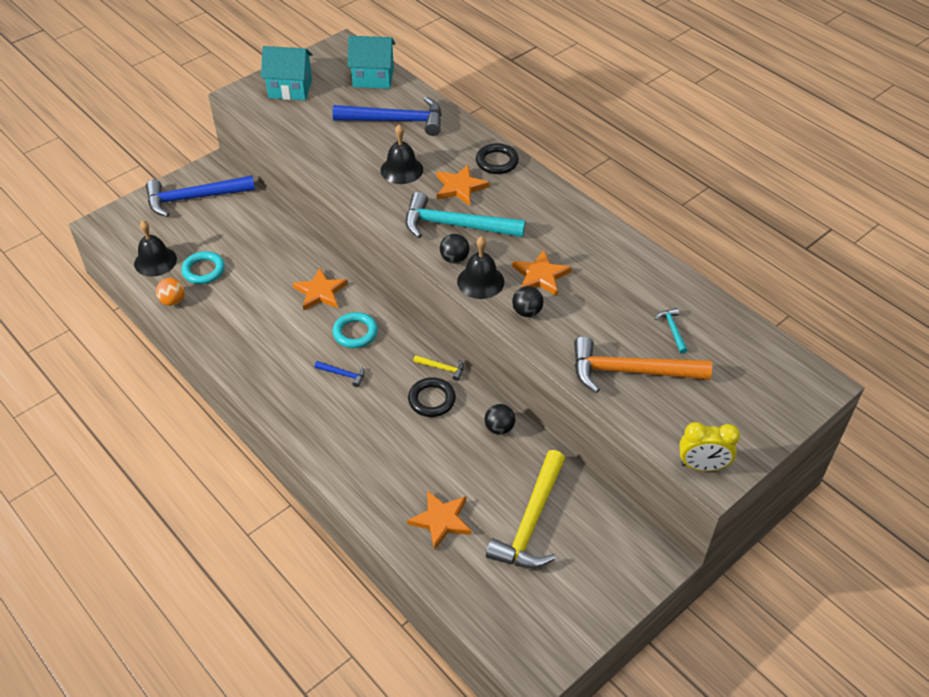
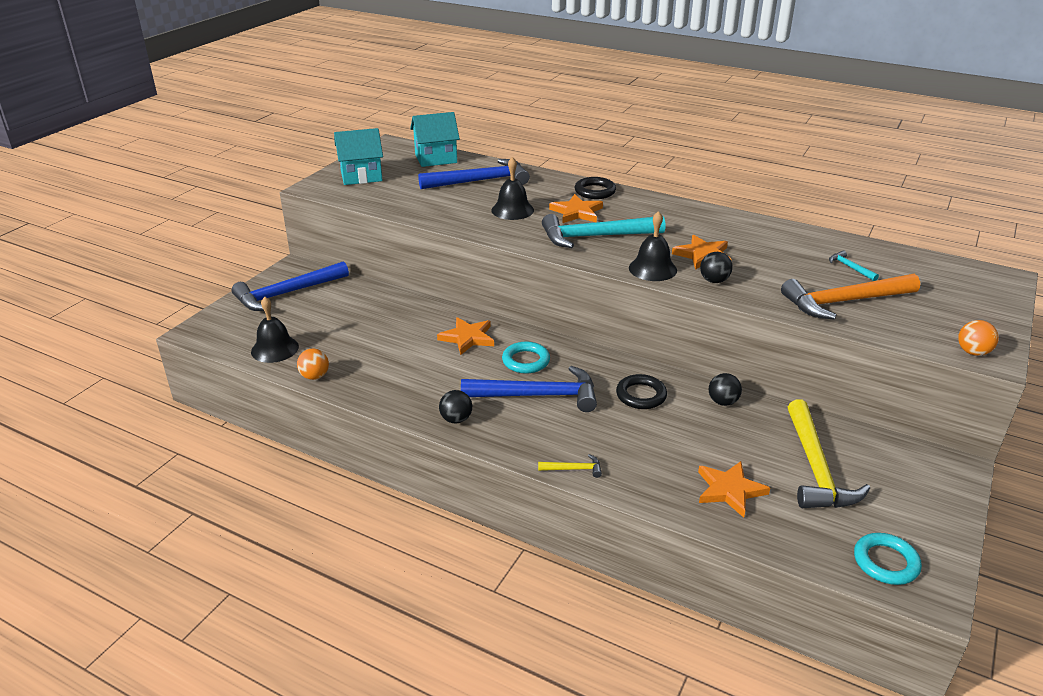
camera: 20 degrees left, 15 degrees down
turquoise ring [181,251,225,284] -> turquoise ring moved to [854,533,922,585]
blue hammer [315,361,365,387] -> blue hammer [461,366,597,412], size x2.37
yellow hammer [414,355,464,381] -> yellow hammer moved to [538,454,602,478]
black ball [440,234,469,264] -> black ball moved to [439,390,472,423]
yellow clock [679,422,740,471] -> orange ball [958,320,999,356]

